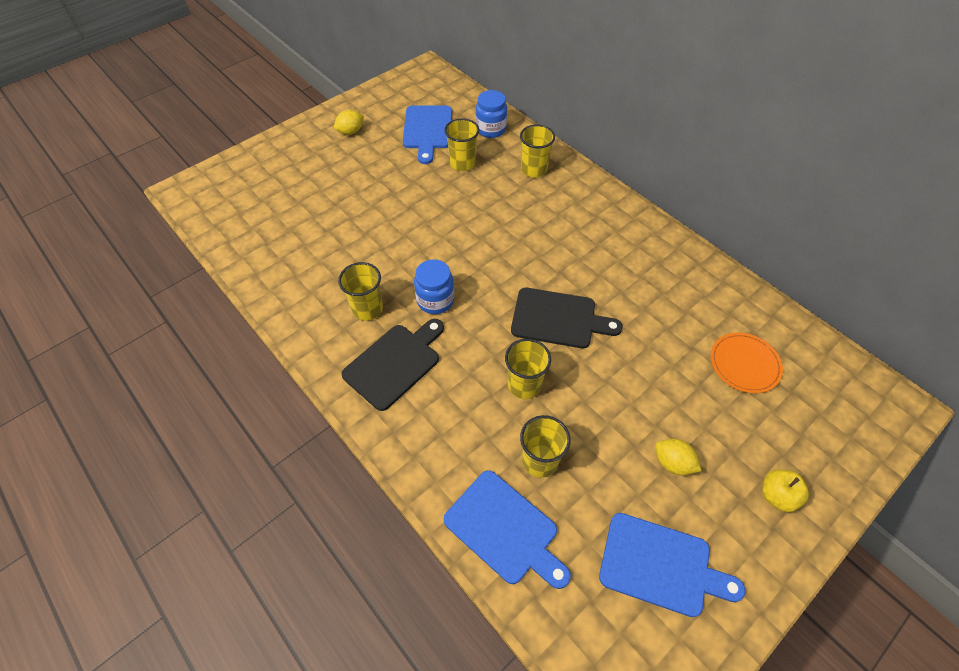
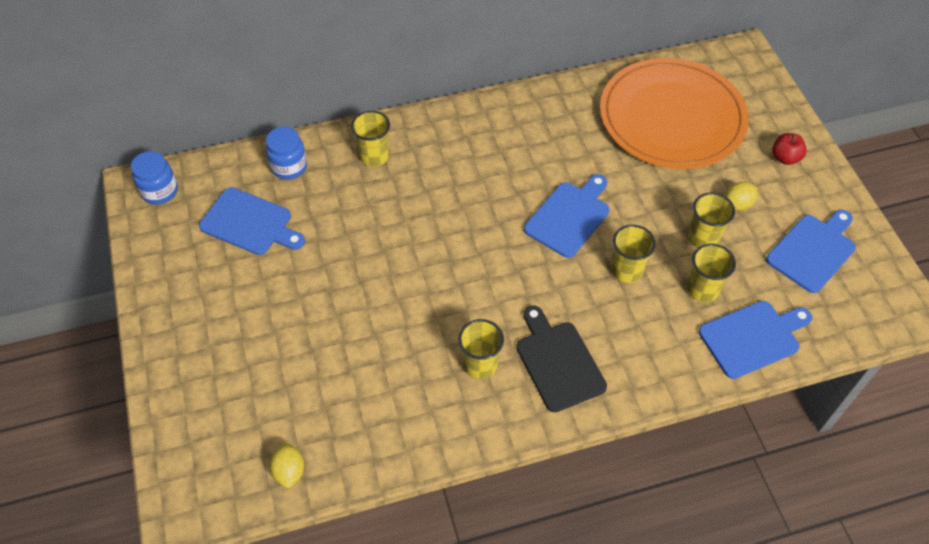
camera: 65 degrees left, 0 degrees up
yellow lemon [334,110,364,135] -> yellow lemon moved to [270,442,304,488]
blue jar [414,259,454,314] -> blue jar moved to [131,151,178,205]
yellow cup [444,118,479,171] -> yellow cup moved to [688,192,735,248]
black cutting board [511,288,623,348] -> blue cutting board [524,174,610,258]
orange plate [711,333,783,393] -> orange plate [600,58,749,169], size x2.42
yellow apple [762,469,809,512] -> red apple [772,133,807,165]

